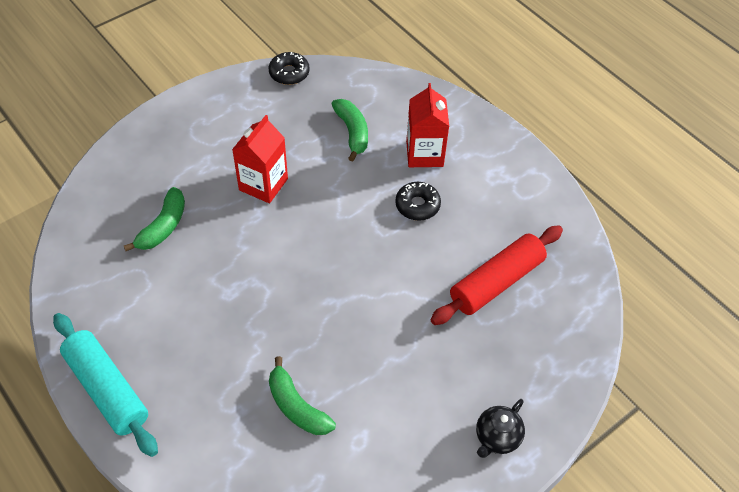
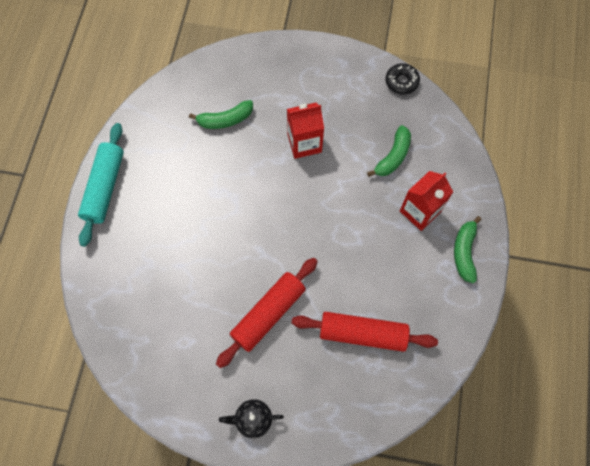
camera: 50 degrees right, 15 degrees up
green banana [269,356,336,435] -> green banana moved to [454,216,482,283]
black donut [395,182,441,221] -> none
none -> red rolling pin [216,258,318,368]

